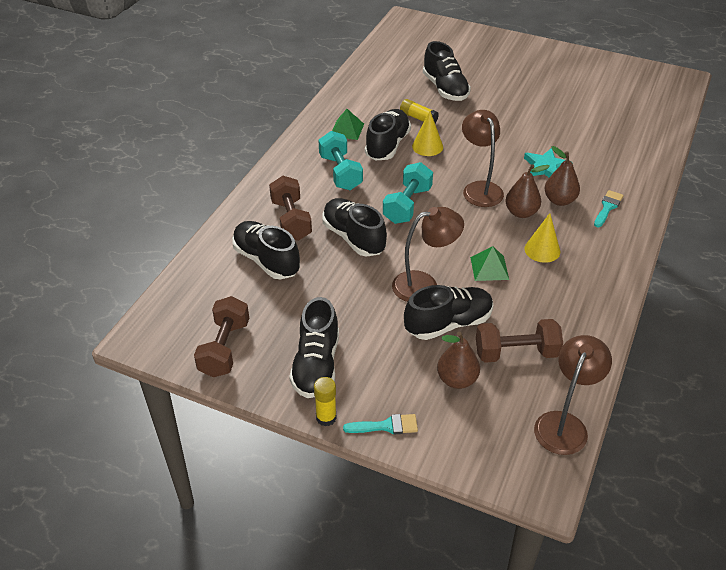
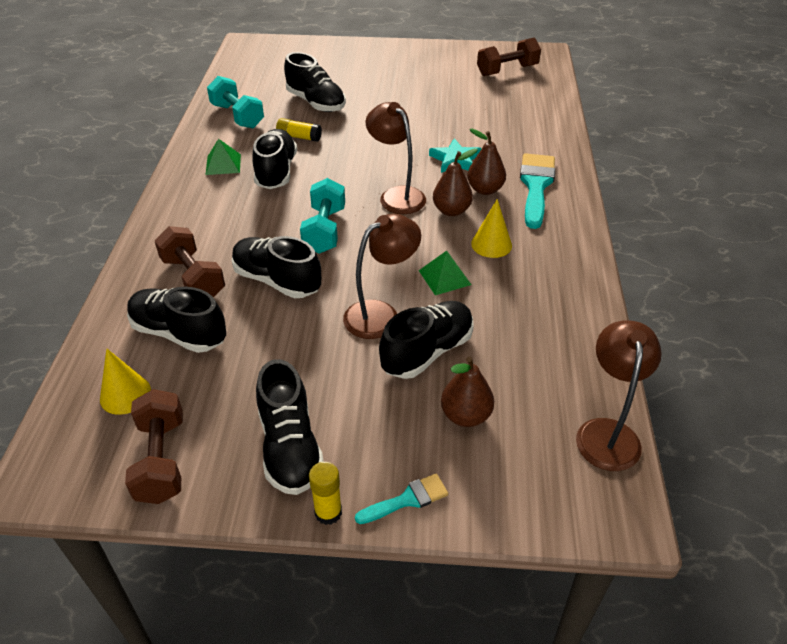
camera: 20 degrees left, 0 degrees up
turquoise dumbbell [318,131,363,190] -> turquoise dumbbell moved to [207,76,264,128]
yellow cone [412,111,443,156] -> yellow cone moved to [100,349,151,415]
brown dumbbell [476,319,563,363] -> brown dumbbell moved to [477,38,541,76]
turquoise brush [594,190,624,227] -> turquoise brush [520,153,555,229], size x1.87

